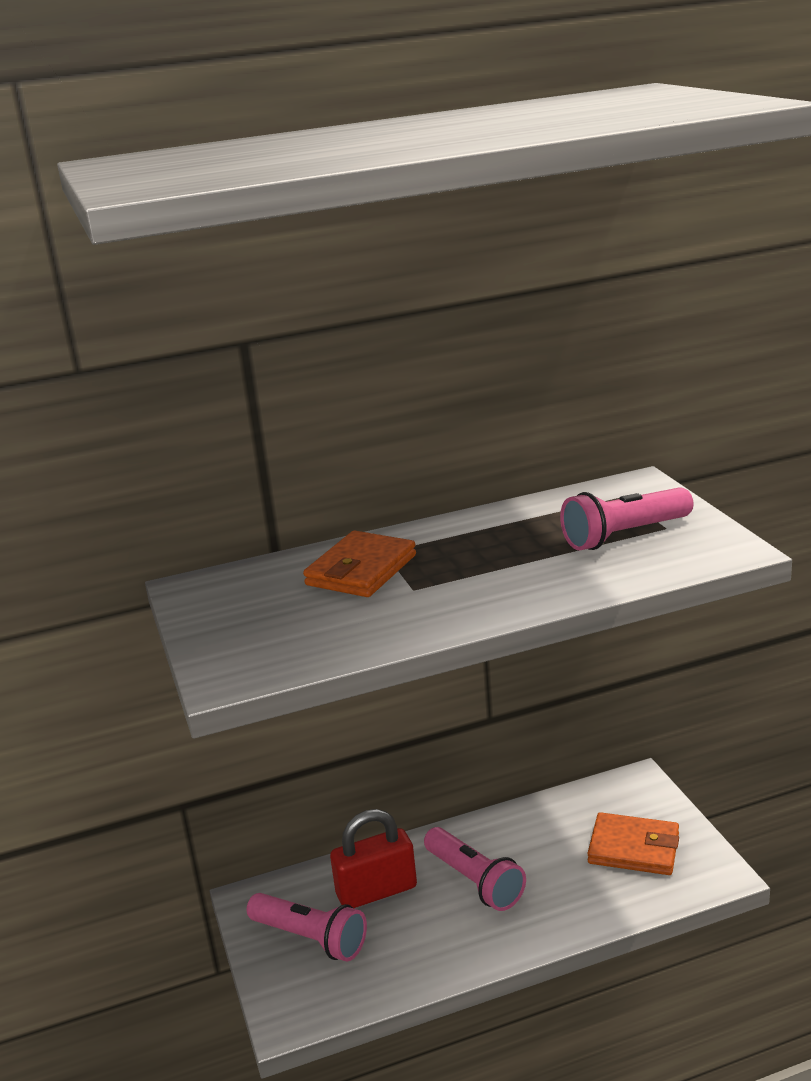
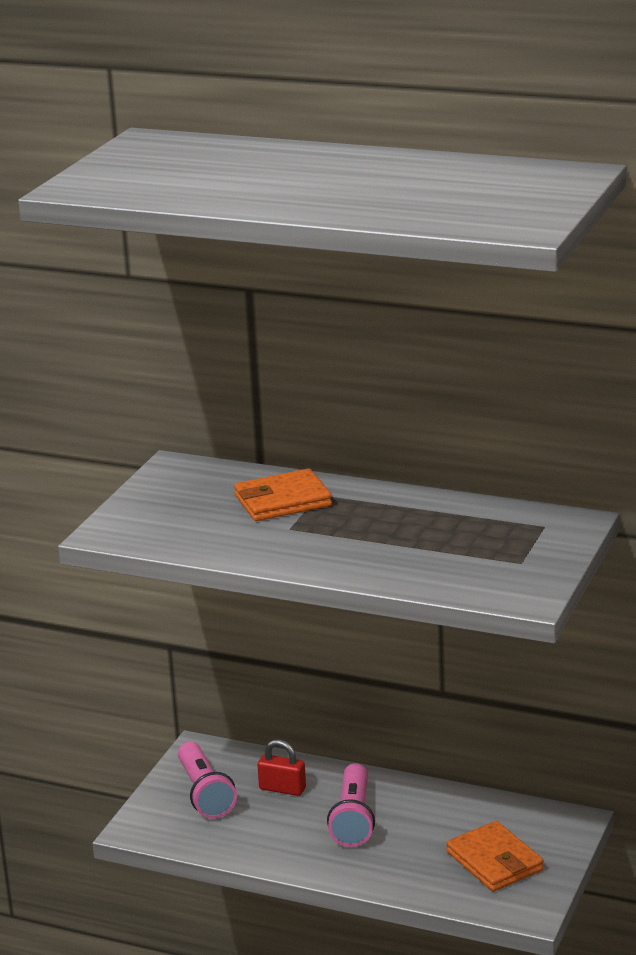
camera: 40 degrees right, 0 degrees up
red padlock [330,809,417,908] -> red padlock [257,740,306,796], size x0.63
pink flashlight [560,487,693,550] -> none

